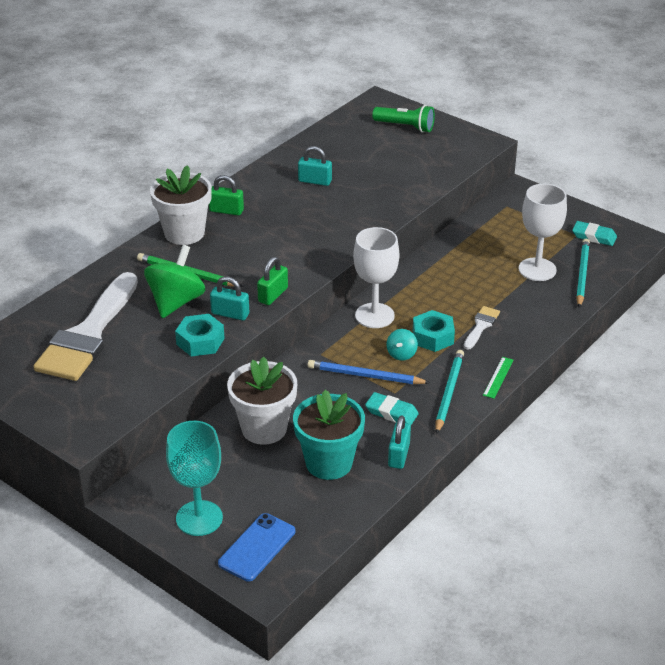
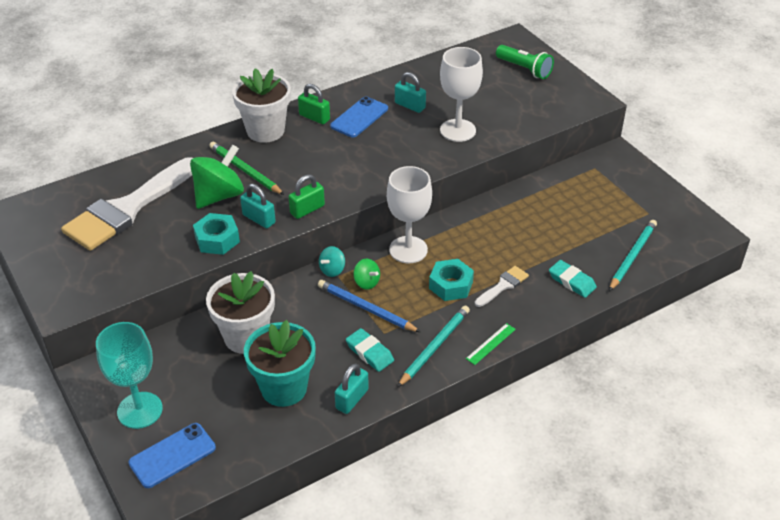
camera: 20 degrees right, 5 degrees up
turquoise spinning top [386,329,418,361] -> turquoise spinning top moved to [319,246,345,277]
white goblet [519,184,567,281] -> white goblet moved to [440,47,483,142]
turquoise eraser [572,221,617,246] -> turquoise eraser moved to [549,260,597,298]
none -> blue phone [330,96,388,137]
none -> green spinning top [354,259,380,290]

